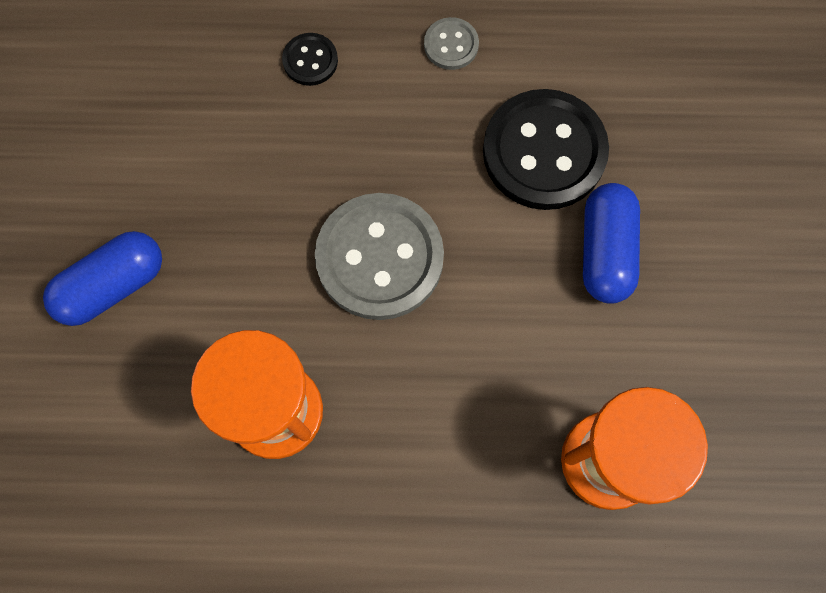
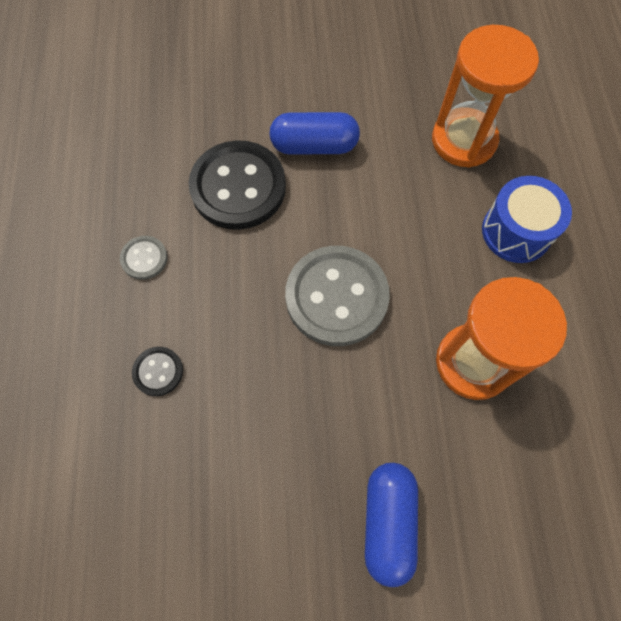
camera: 95 degrees left, 5 degrees down
blue capsule [43,231,162,326] -> blue capsule turned 45 degrees clockwise [365,463,418,587]
none -> blue drum [482,176,572,263]

